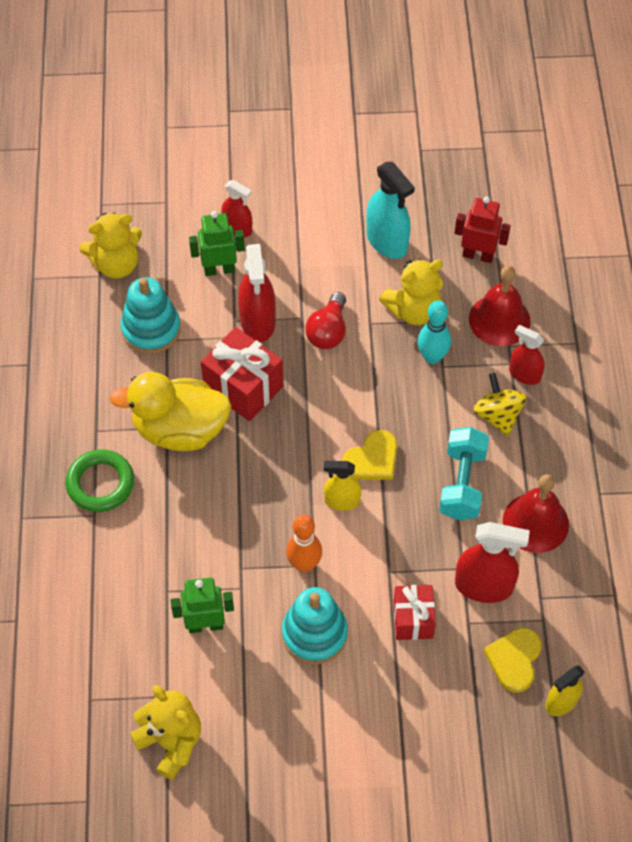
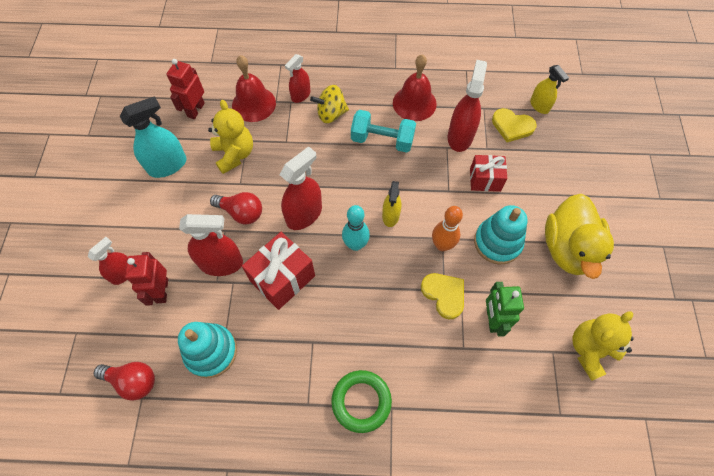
camera: 85 degrees left, 5 degrees up
yellow teddy bear [79,212,142,279] -> red light bulb [94,362,155,401]
yellow duck [109,372,231,451] -> yellow duck moved to [545,194,614,279]
green robot [189,211,245,276] -> red robot [125,252,168,306]
yellow heart [342,430,397,480] -> yellow heart moved to [421,273,464,319]
turquoise bowling pin [417,300,451,364] -> turquoise bowling pin moved to [342,205,370,251]
none -> red spray bottle [280,146,322,230]

